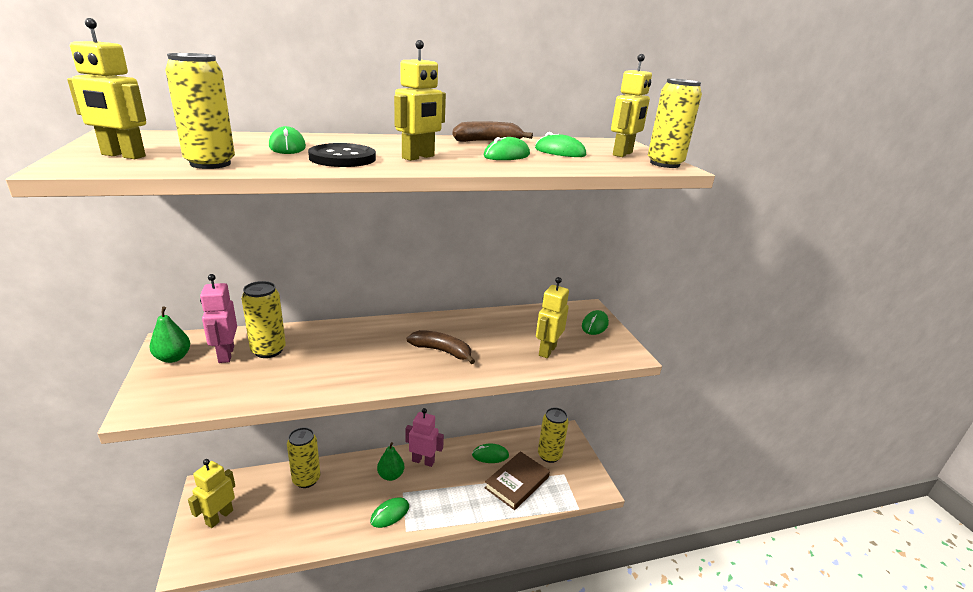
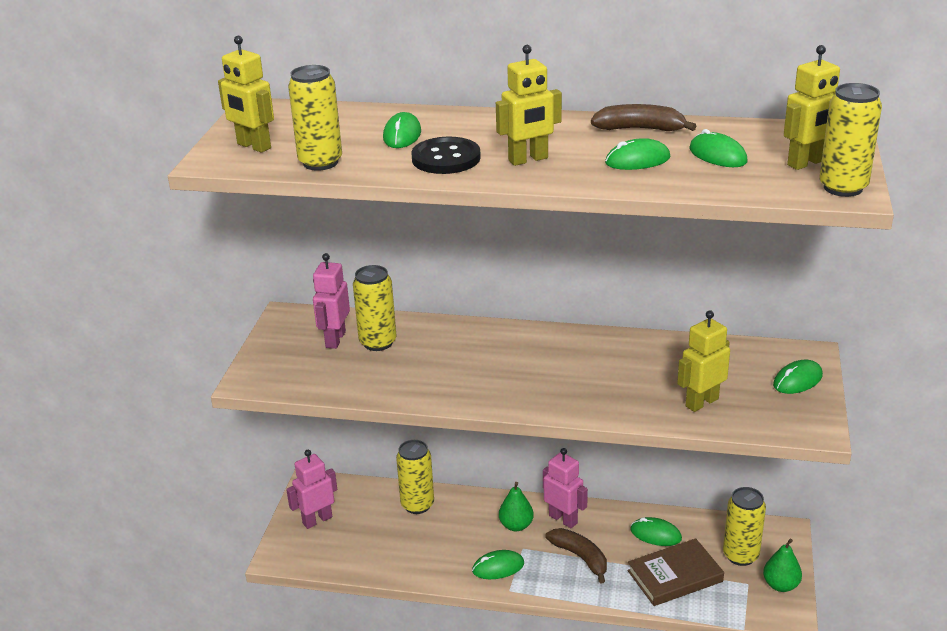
camera: 30 degrees right, 5 degrees up
green pear [149,307,190,363] -> green pear moved to [763,539,802,592]
yellow robot [188,459,235,528] -> pink robot [286,450,337,529]
brown banana [407,330,475,364] -> brown banana moved to [545,528,607,584]

